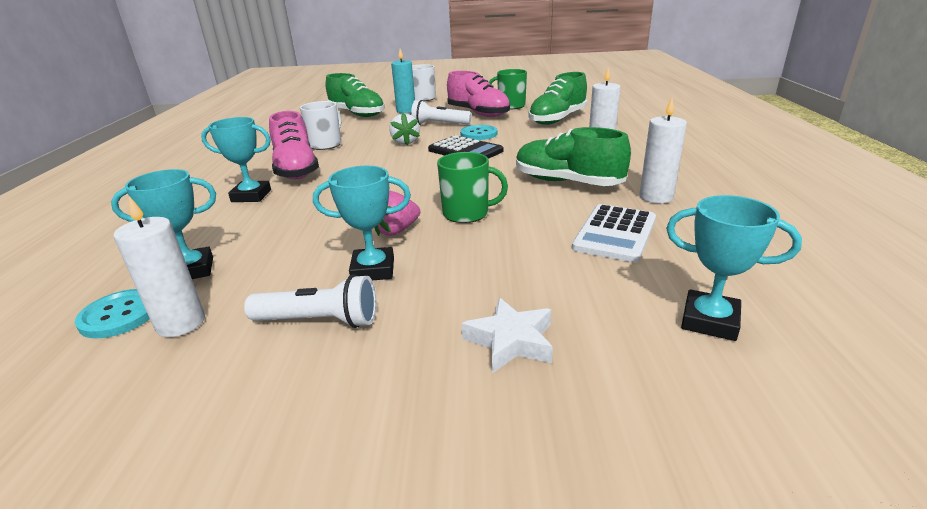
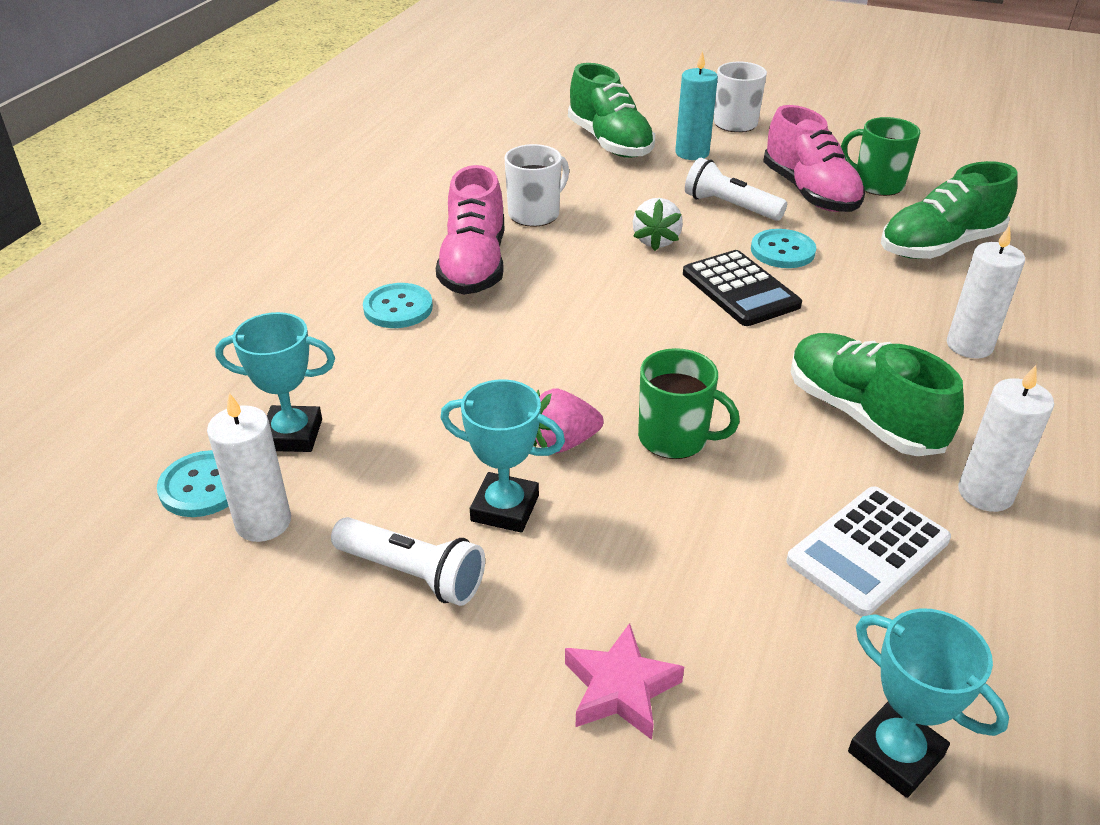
camera: 20 degrees right, 10 degrees up
turquoise trophy [201,117,271,202] -> turquoise button [363,283,433,328]
white star [462,297,553,373] -> pink star [565,623,684,740]

